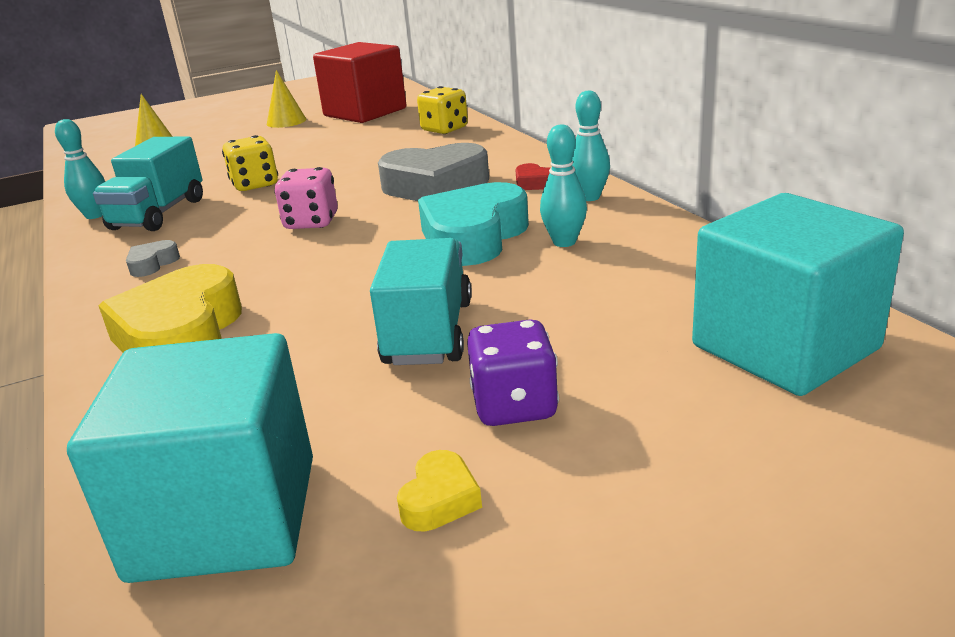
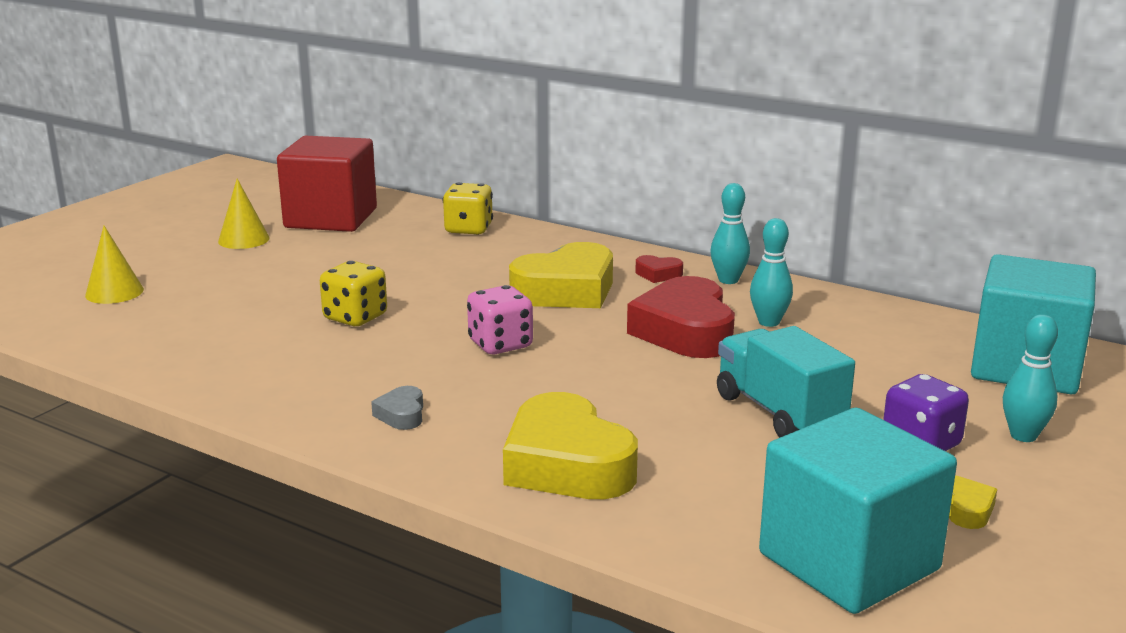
camera: 35 degrees left, 5 degrees down
turquoise bowling pin [55,119,105,219] -> turquoise bowling pin moved to [1003,314,1058,442]
turquoise truck [93,136,203,231] -> none
grey heart [378,143,489,201] -> yellow heart [509,242,613,308]
turquoise heart [418,182,529,266] -> red heart [627,276,735,358]

